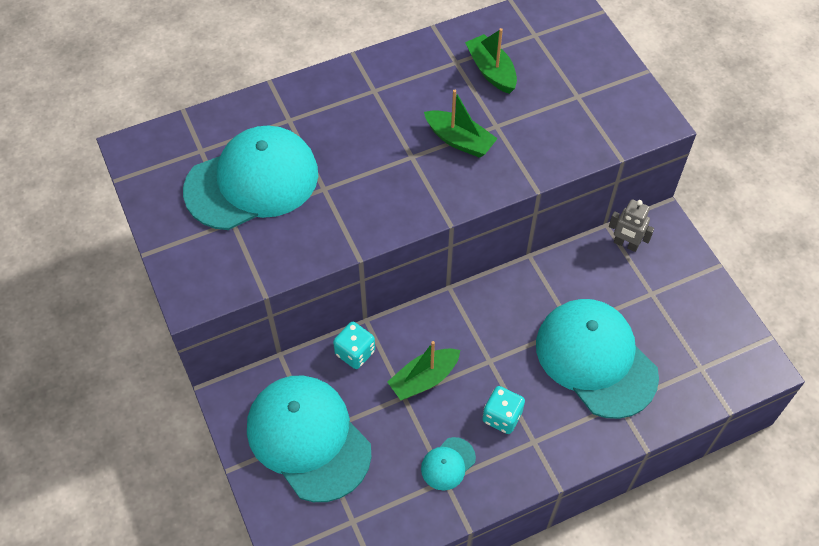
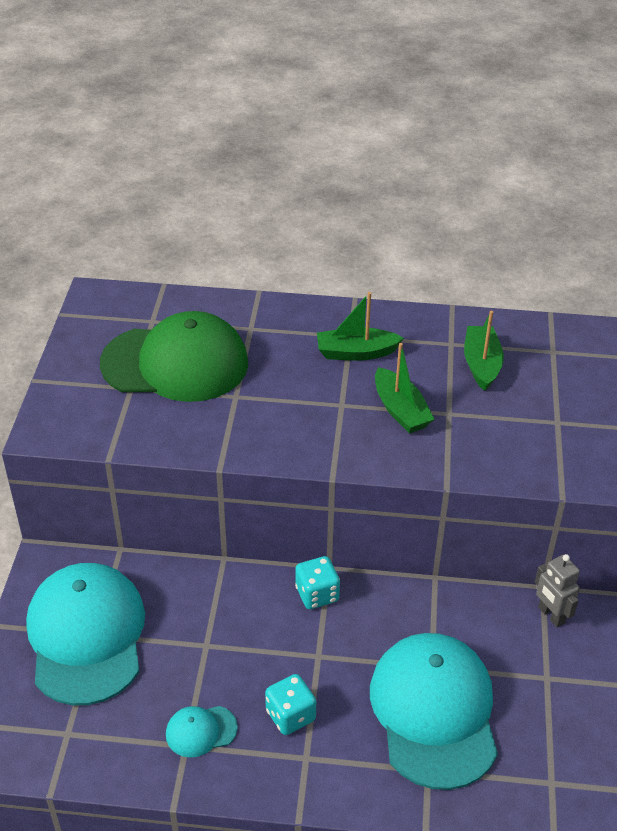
camera: 30 degrees right, 15 degrees down
turquoise cap [183,126,318,230] -> green cap [100,311,248,402]
turquoise dice [333,322,375,369] -> turquoise dice moved to [295,556,340,609]
green boat [387,341,460,400] -> green boat moved to [317,292,404,361]

